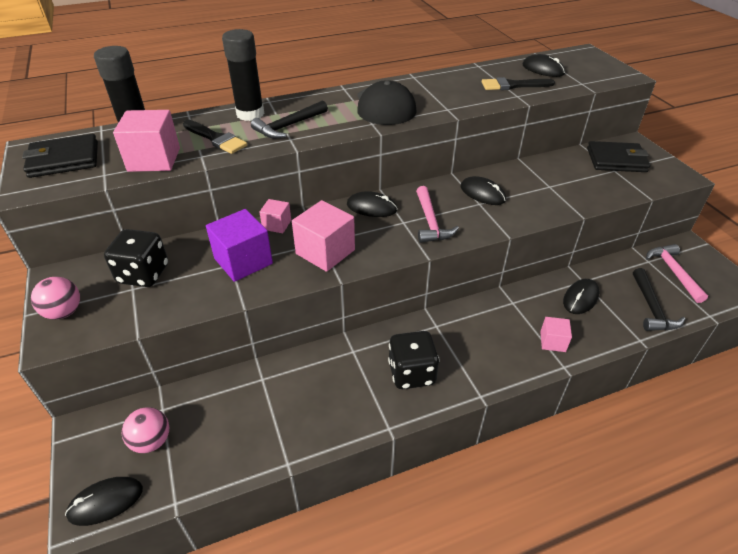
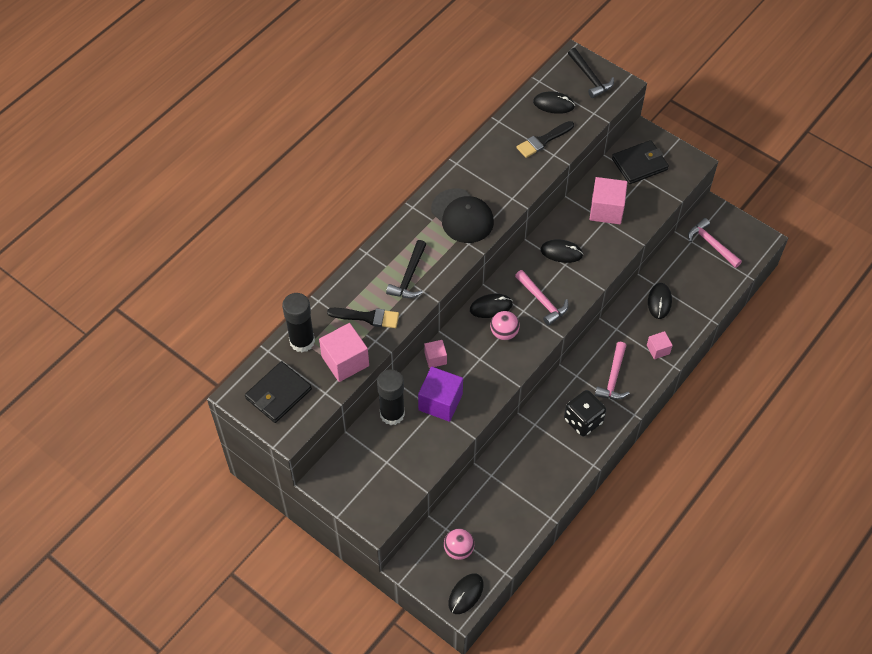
camera: 30 degrees left, 15 degrees up
pink ball [31,277,80,319] -> pink ball moved to [490,311,520,340]
black dice [104,229,168,287] -> none
black glue stick [222,29,264,121] -> black glue stick moved to [377,369,405,425]
pink cube [292,200,355,272] -> pink cube moved to [590,177,627,224]
black hammer [633,268,685,331] -> black hammer moved to [568,48,614,98]
none -> pink hammer [595,342,630,400]

